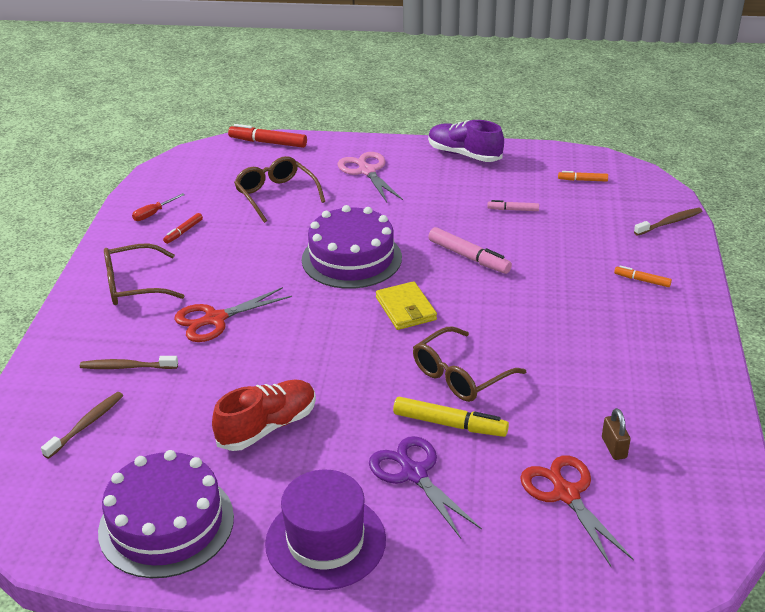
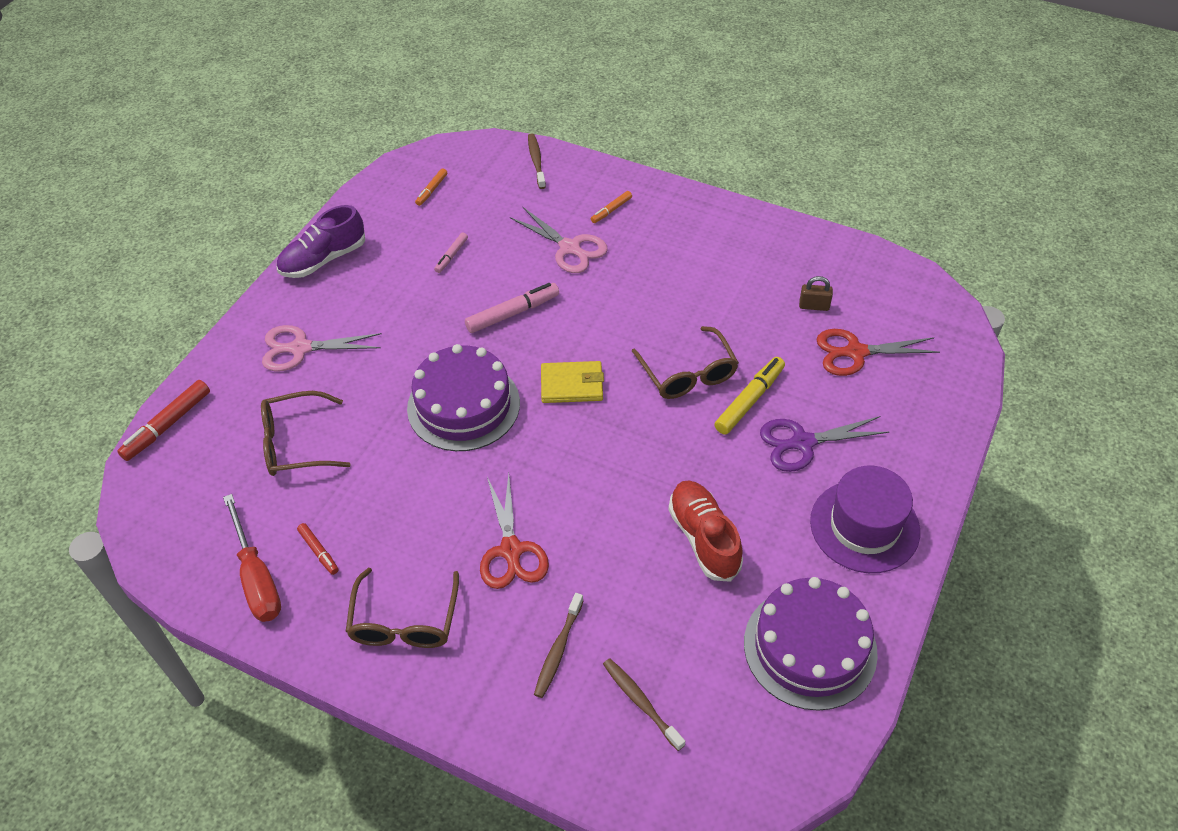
camera: 70 degrees left, 15 degrees up
red screwdriver [132,193,185,221] -> red screwdriver [223,494,281,622], size x1.91
none -> pink scissors [510,206,608,273]

